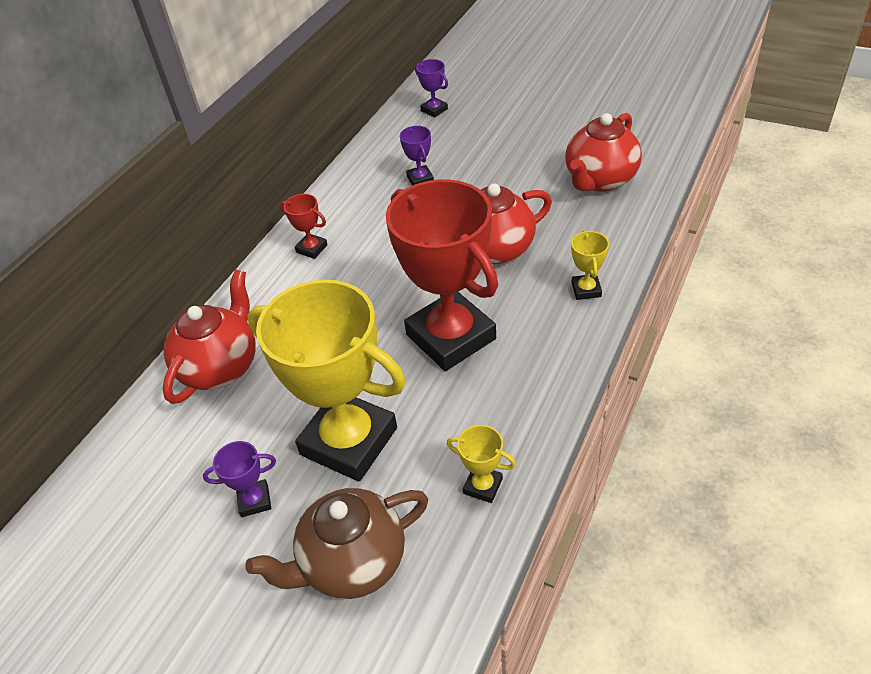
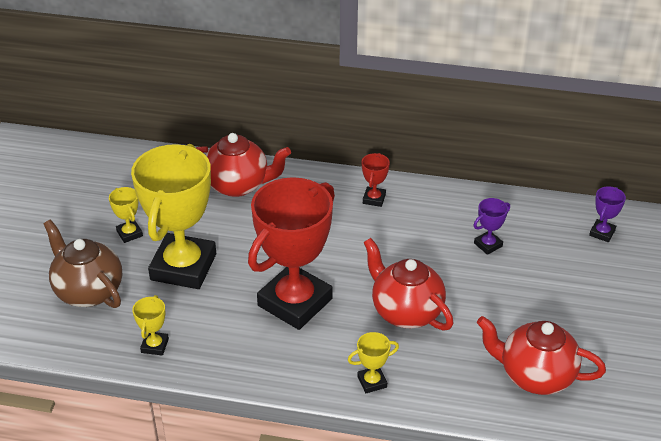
camera: 70 degrees right, 5 degrees down
purple trophy [203,441,276,517] -> yellow trophy [109,187,143,243]

